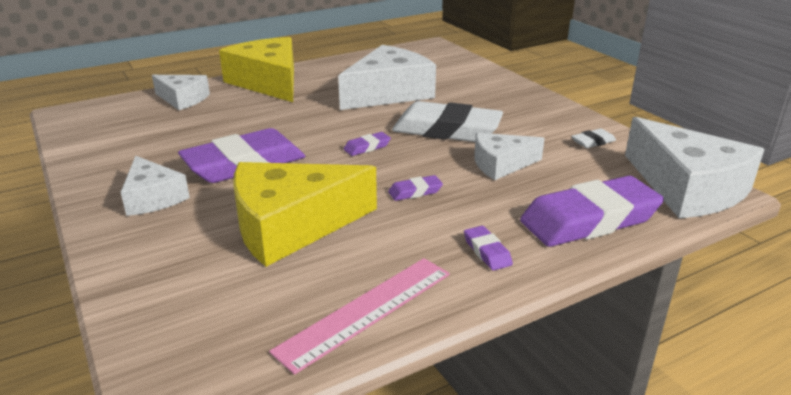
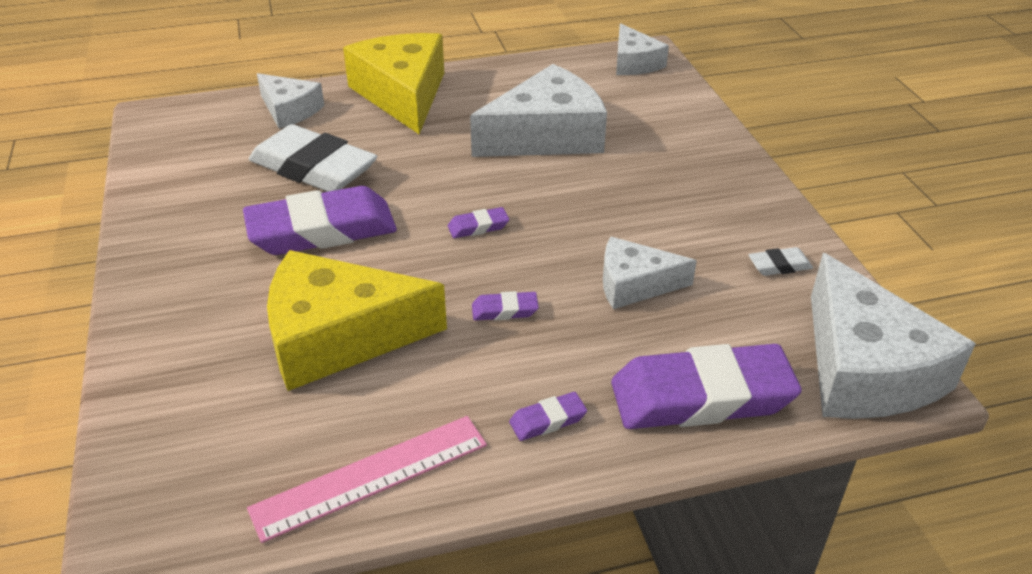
camera: 15 degrees right, 10 degrees up
white cheese [121,156,190,216] -> white cheese moved to [616,23,669,75]
white eraser [392,101,503,142] -> white eraser moved to [249,124,377,192]
purple eraser [464,226,513,271] -> purple eraser turned 75 degrees clockwise [509,392,587,441]

